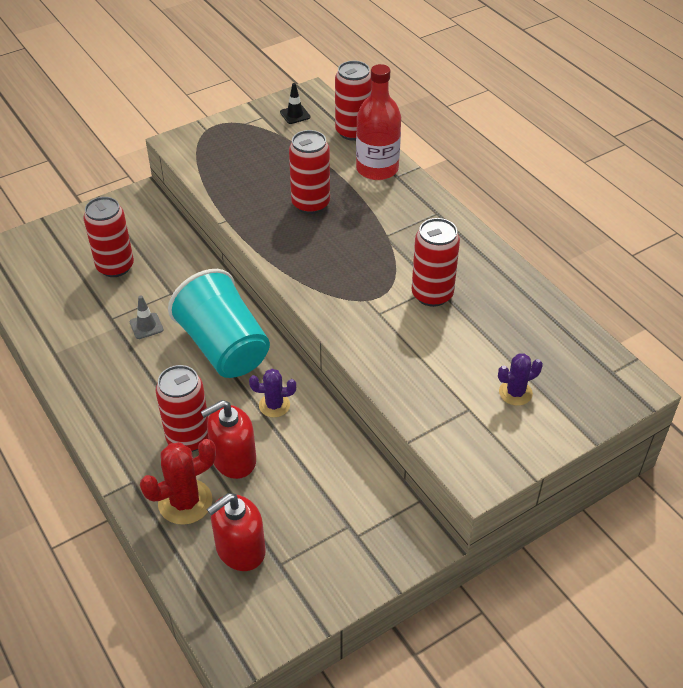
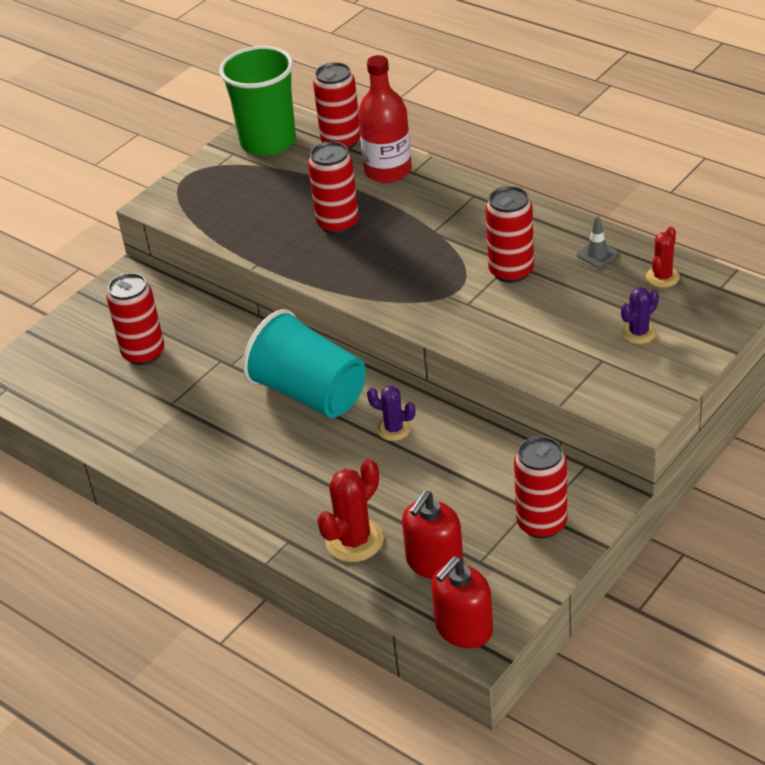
camera: 15 degrees left, 5 degrees down
grey traffic cone [130,295,163,339] -> grey traffic cone moved to [576,216,618,267]
red can [156,365,209,452] -> red can moved to [514,436,567,539]
red soap dispenser [201,400,256,479] -> red soap dispenser moved to [431,557,493,648]
purple cactus [249,369,296,418] -> purple cactus turned 45 degrees clockwise [367,386,416,441]
black traffic cone [280,83,310,124] -> green cup [219,46,296,155]
none -> red cactus [646,227,680,288]

